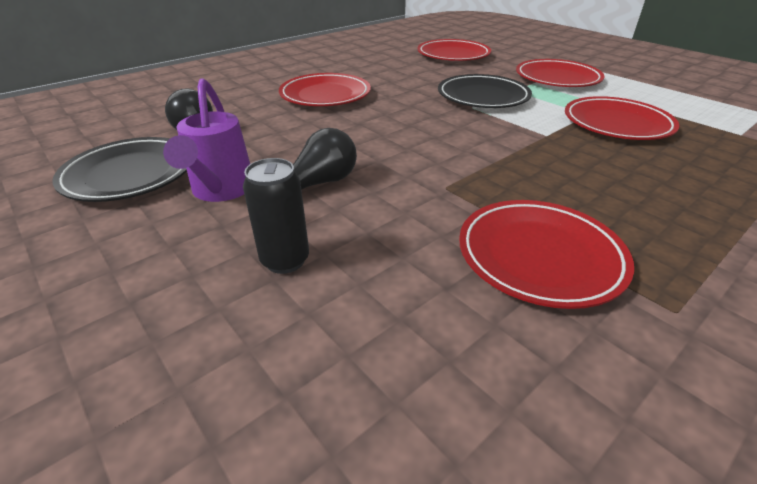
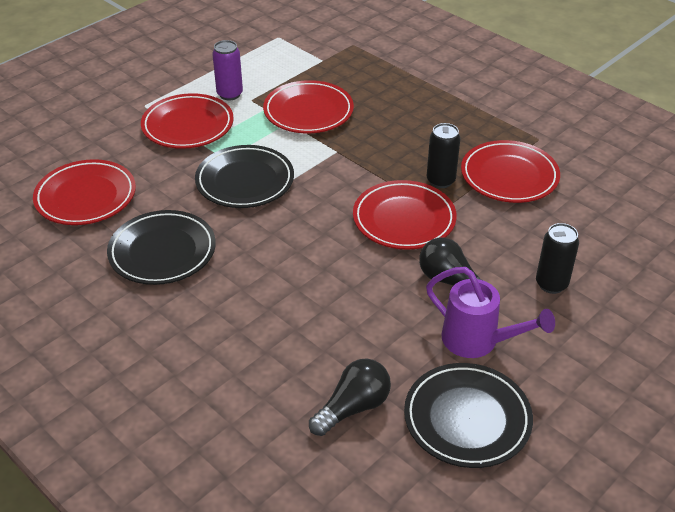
camera: 95 degrees left, 5 degrees up
purple watering can [163,78,250,202] -> purple watering can turned 45 degrees clockwise [426,267,555,358]
red plate [279,73,371,106] -> red plate moved to [353,180,457,250]
none -> black plate [107,210,216,285]
none -> purple can [212,40,243,100]
none -> black can [427,123,461,188]

